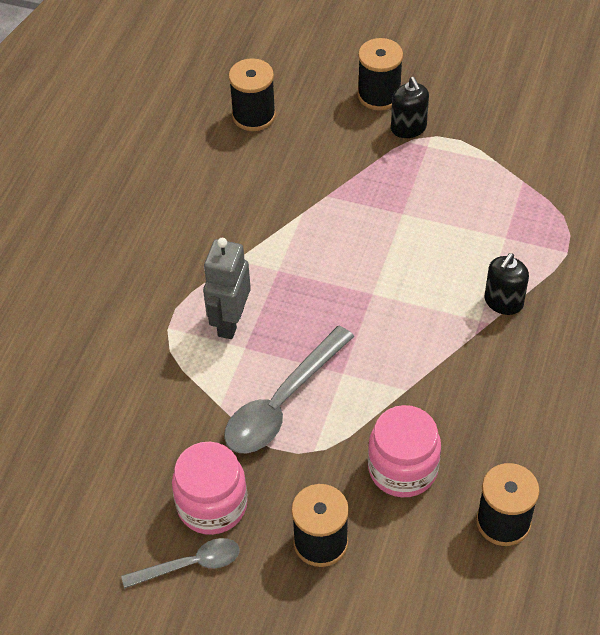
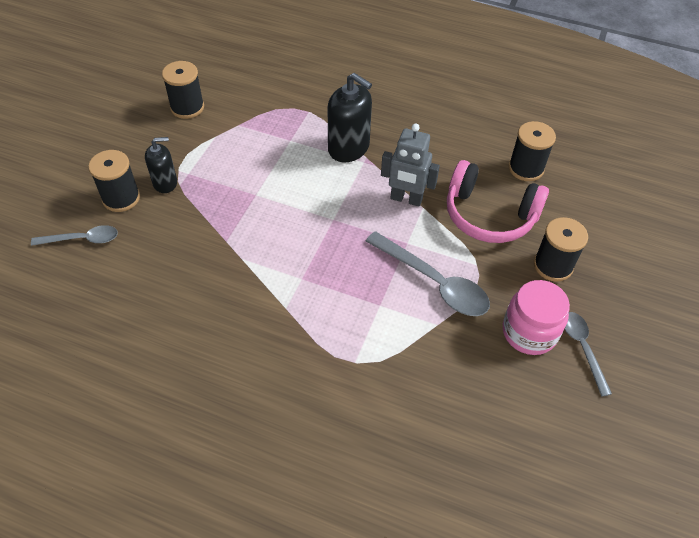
camera: 90 degrees left, 0 degrees up
grey robot [203,238,251,339] -> grey robot moved to [381,123,440,207]
black spool [229,58,276,131] -> black spool moved to [162,61,204,119]
pink jar [368,405,441,497] -> pink headphones [447,160,549,243]
black soap dispenser [484,253,529,315] -> black soap dispenser [328,73,372,162], size x1.63
none -> grey spoon [31,225,118,246]

